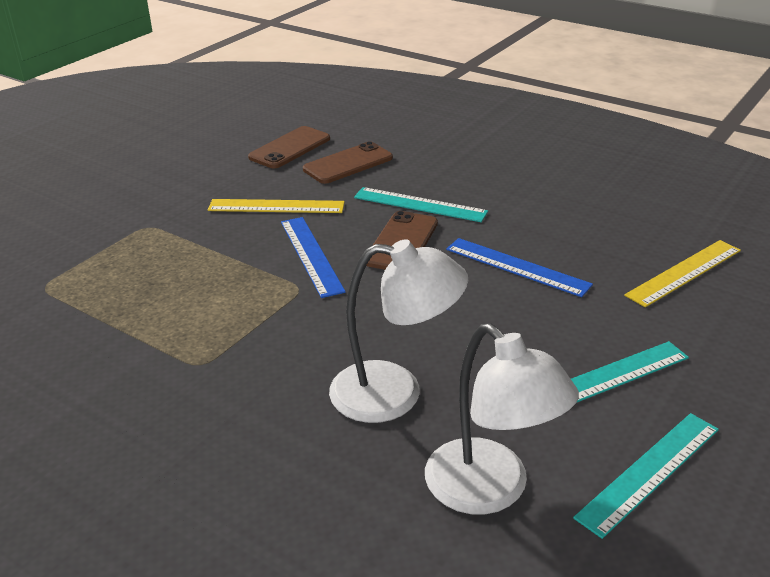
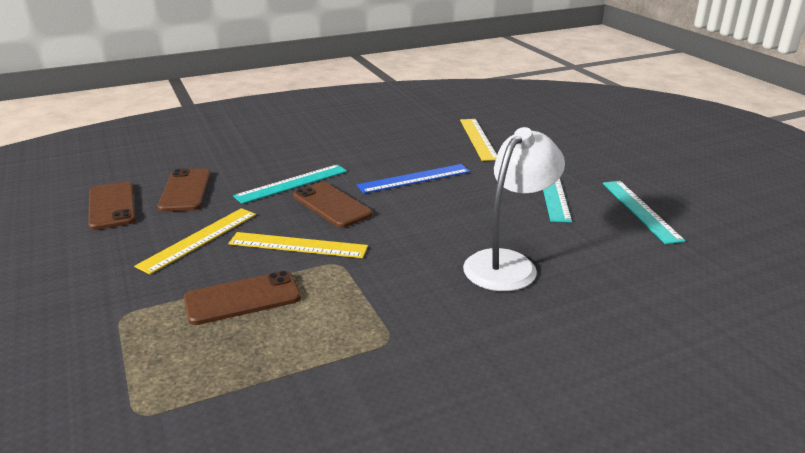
camera: 60 degrees left, 5 degrees down
blue ruler [281,217,346,298] -> yellow ruler [228,232,368,258]
white lamp [425,323,579,515] -> none
none -> brown phone [184,271,301,325]

